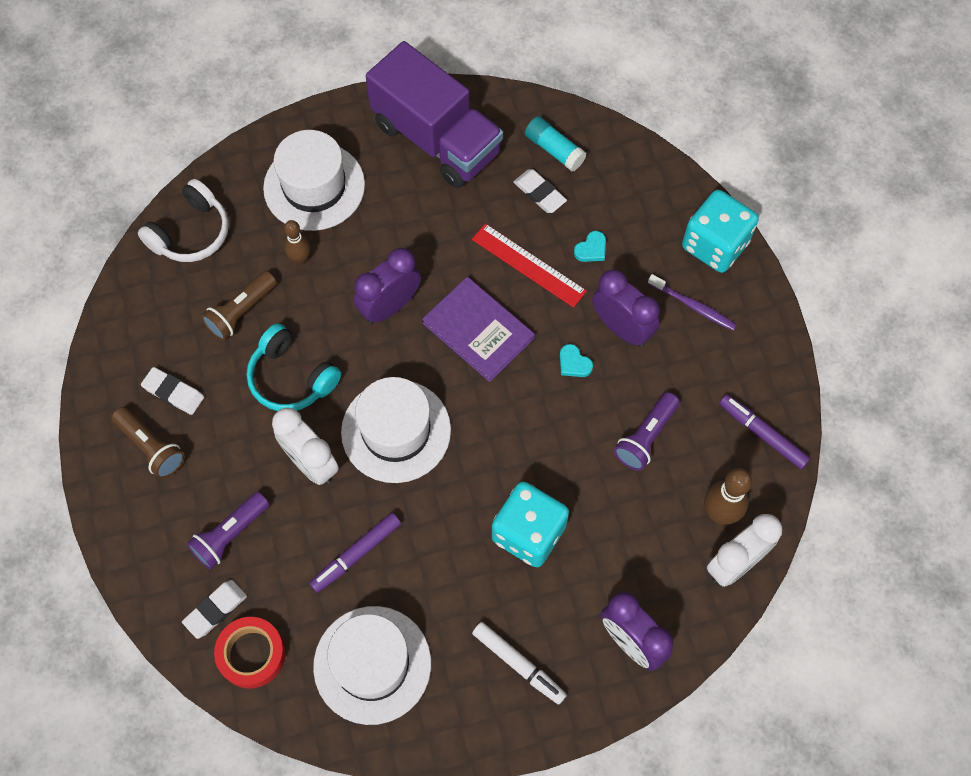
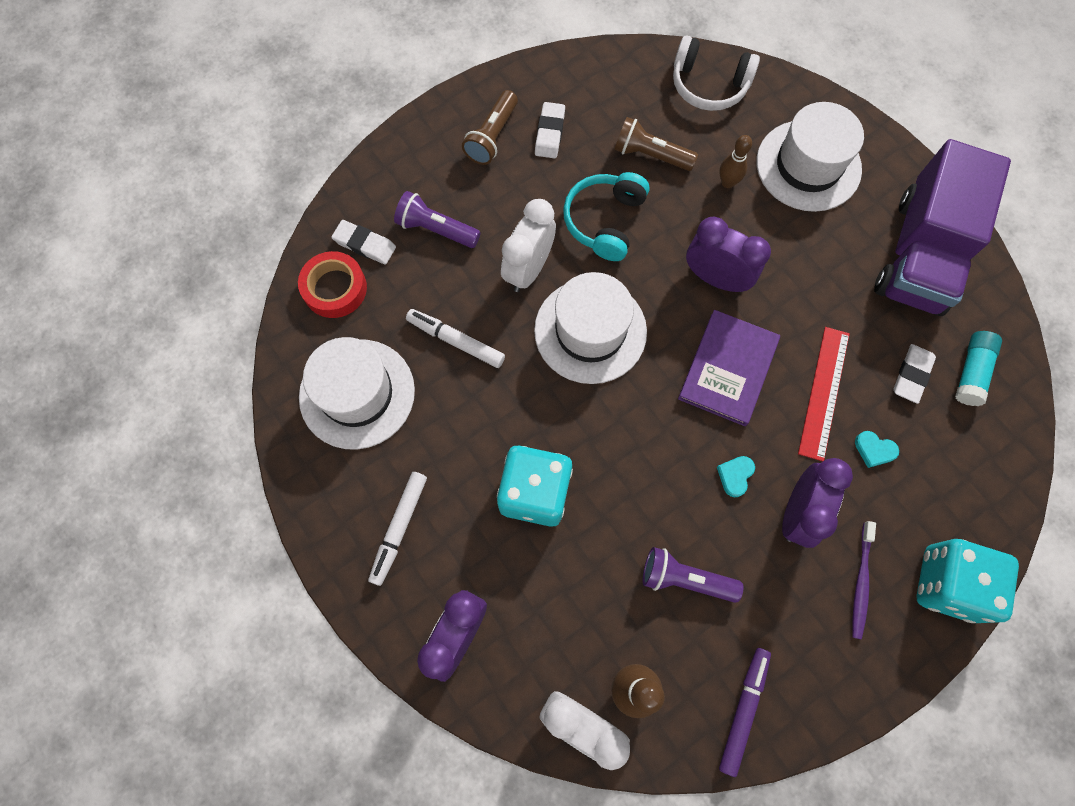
camera: 70 degrees right, 5 degrees up
purple marker [310,513,401,593] -> white marker [406,309,505,368]

